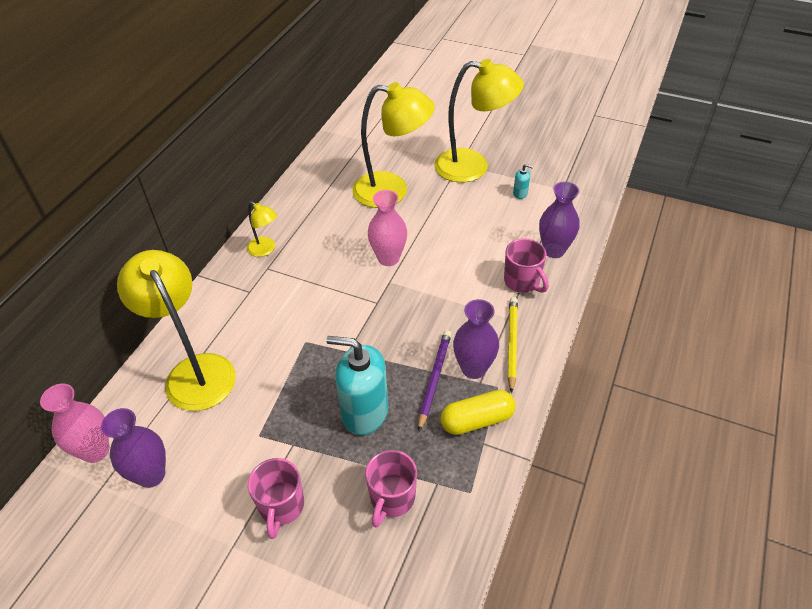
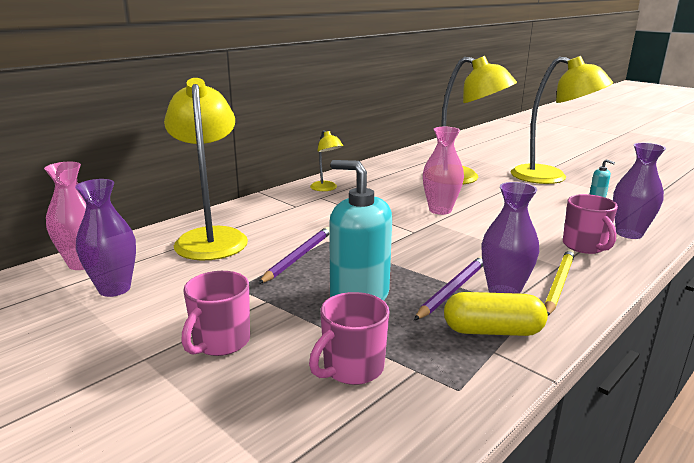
camera: 20 degrees right, 25 degrees down
none -> purple pencil [258,227,329,284]

